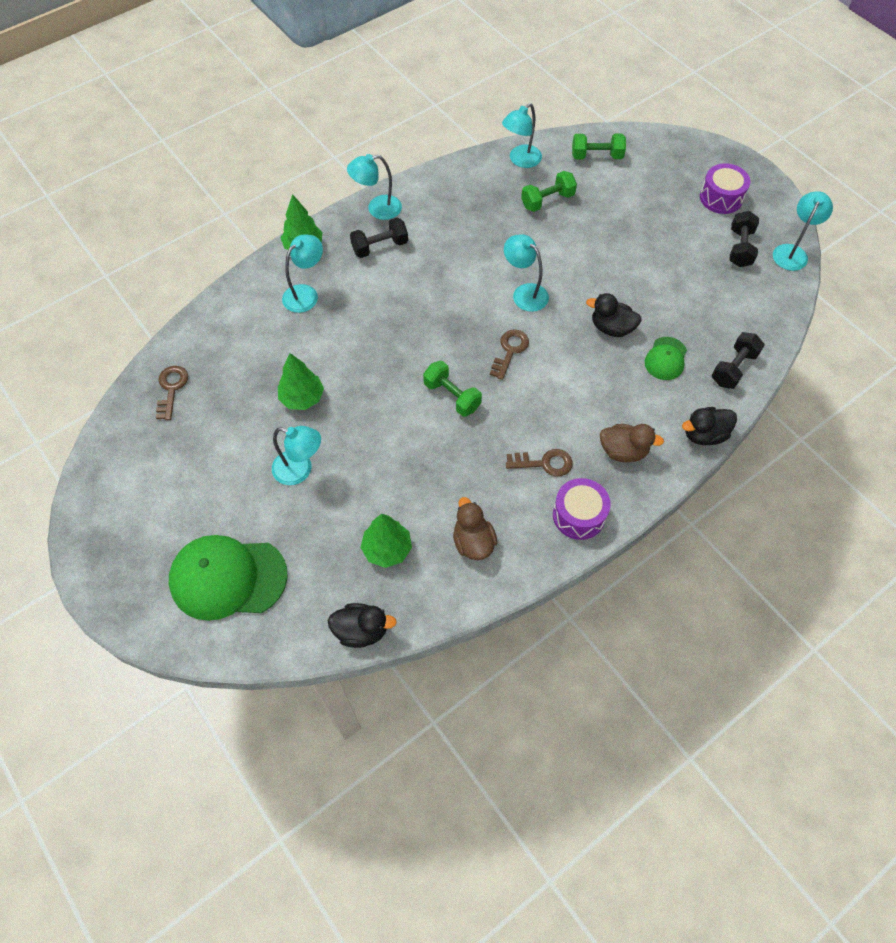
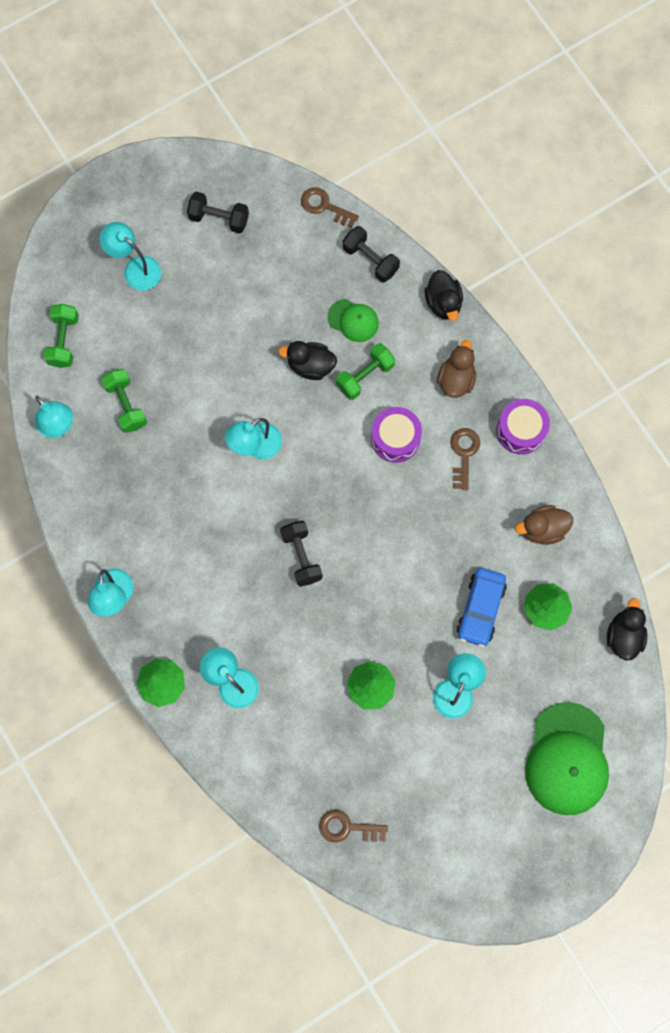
camera: 85 degrees left, 15 degrees up
black dumbbell [350,217,408,258] -> black dumbbell moved to [280,521,323,587]
green dumbbell [423,361,482,417] -> green dumbbell moved to [336,343,395,400]
brown key [490,329,529,380] -> brown key moved to [301,187,359,228]
black duck [586,293,642,337] -> black duck turned 75 degrees clockwise [278,341,337,380]
purple drum [700,163,750,214] -> purple drum moved to [371,407,422,463]
turquoise lamp [773,191,833,271] -> turquoise lamp moved to [99,222,161,290]
none -> blue car [456,568,507,648]

